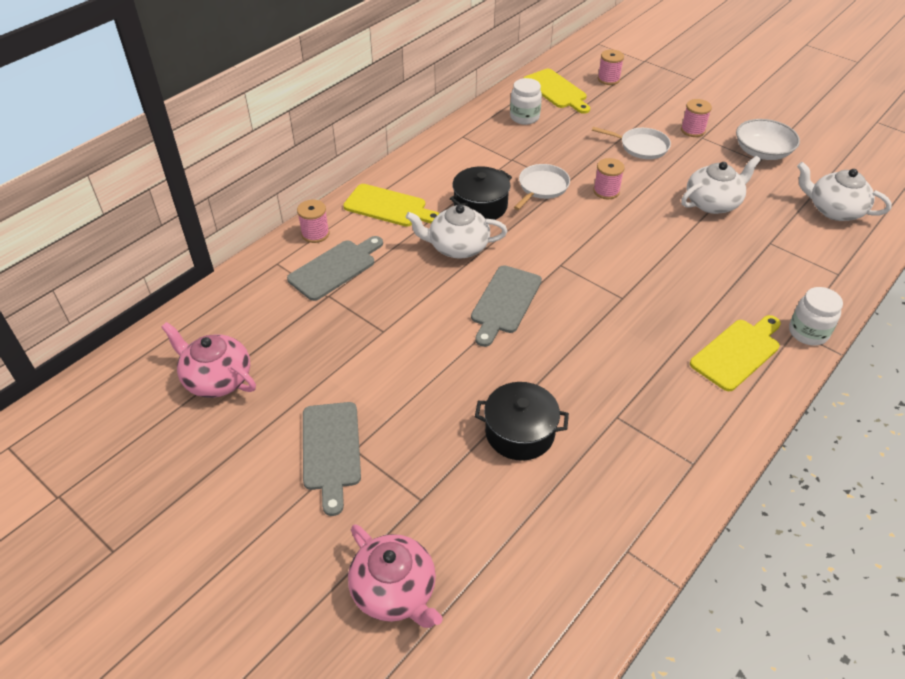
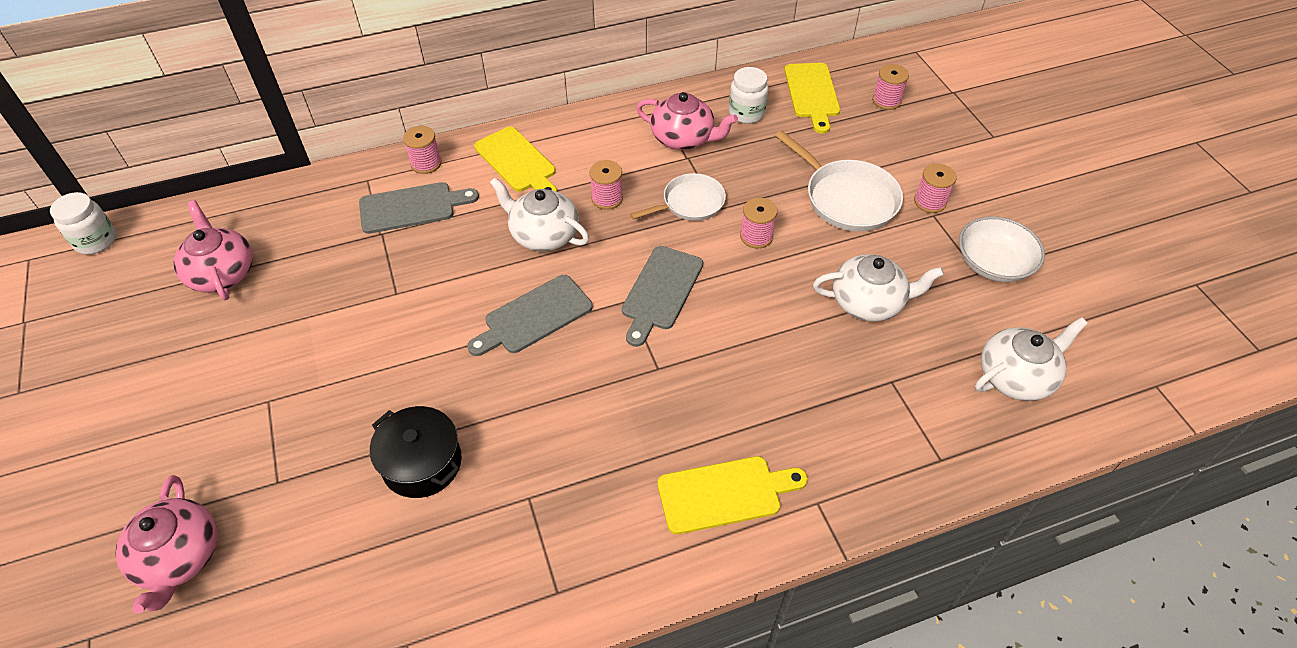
camera: 30 degrees right, 5 degrees up
grey cutting board [303,402,361,516] -> grey cutting board moved to [622,246,703,347]
black pot [450,166,512,220] -> pink spool [589,160,623,210]
white pan [592,127,671,159] -> white pan [775,131,903,232], size x1.51
white jar [789,287,843,346] -> white jar moved to [50,192,117,255]
white teapot [797,162,892,221] -> white teapot turned 90 degrees clockwise [975,317,1088,401]
none -> pink teapot [636,92,738,150]

